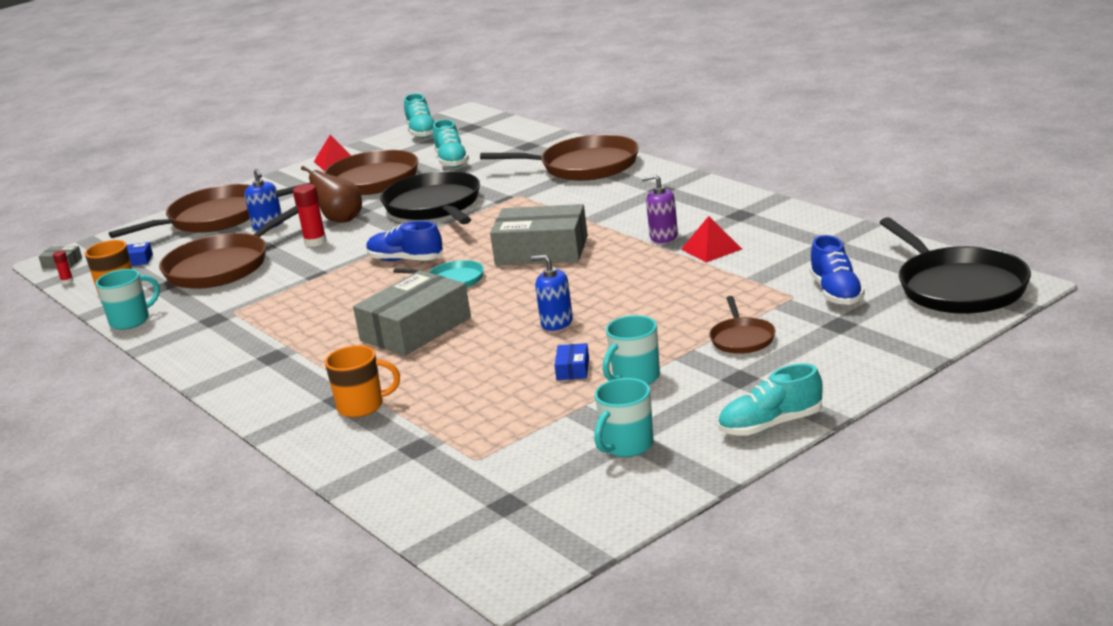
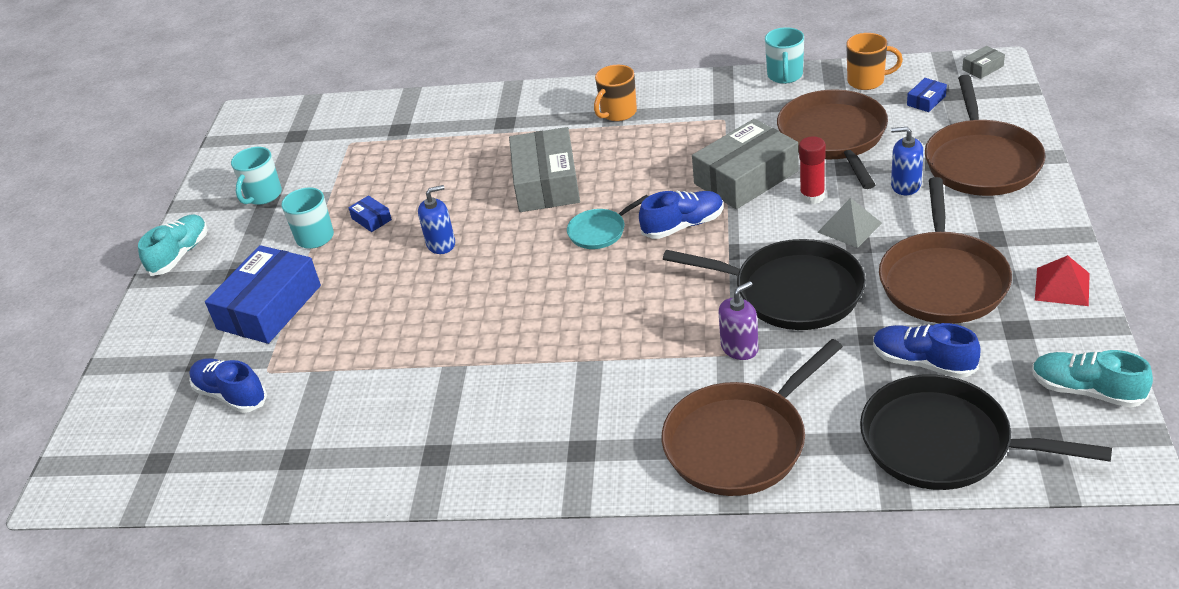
camera: 135 degrees right, 15 degrees up
red glue stick [53,251,73,284] -> none
brown pear [301,166,362,223] -> grey pyramid [818,198,882,248]
orange mug [325,345,400,417] -> orange mug moved to [594,65,637,121]
turquoise shoe [433,119,469,168] -> blue shoe [873,323,980,378]
grey box [490,204,588,265] -> grey box moved to [692,119,798,209]
turquoise mug [594,378,654,457] -> turquoise mug turned 150 degrees counterclockwise [231,147,282,205]
purple soap dispenser [642,174,678,243] -> purple soap dispenser moved to [718,281,759,360]
red pyramid [681,216,742,262] -> none
brown pan [709,296,775,354] -> blue box [205,245,321,344]
black pan [879,217,1031,314] -> black pan moved to [860,374,1112,490]

